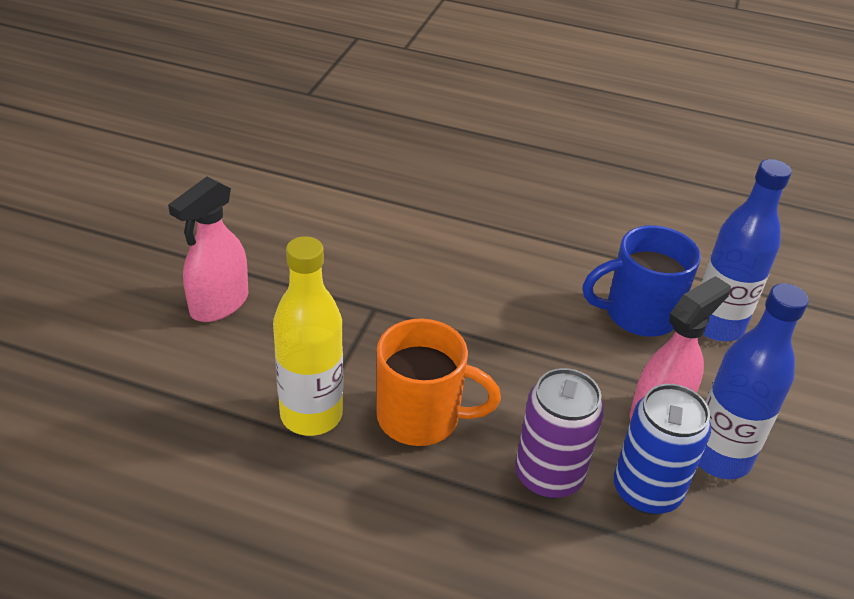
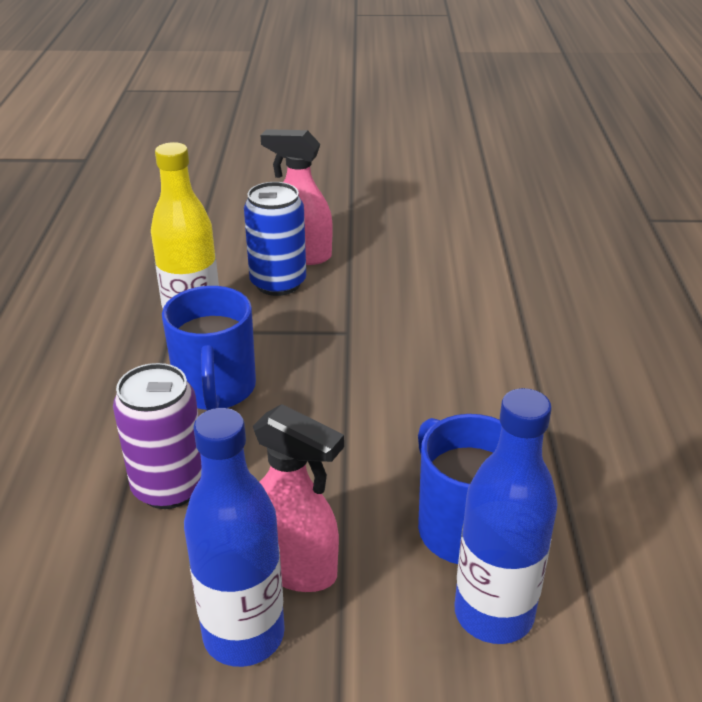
camera: 75 degrees right, 5 degrees down
orange mug [377,319,501,446] -> blue mug [162,286,256,410]
blue can [614,384,711,515] -> blue can moved to [244,182,306,296]

